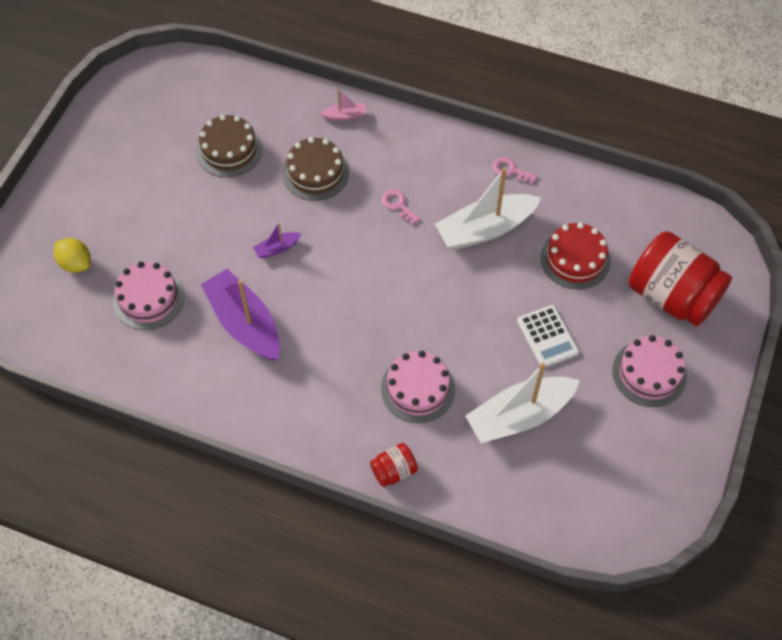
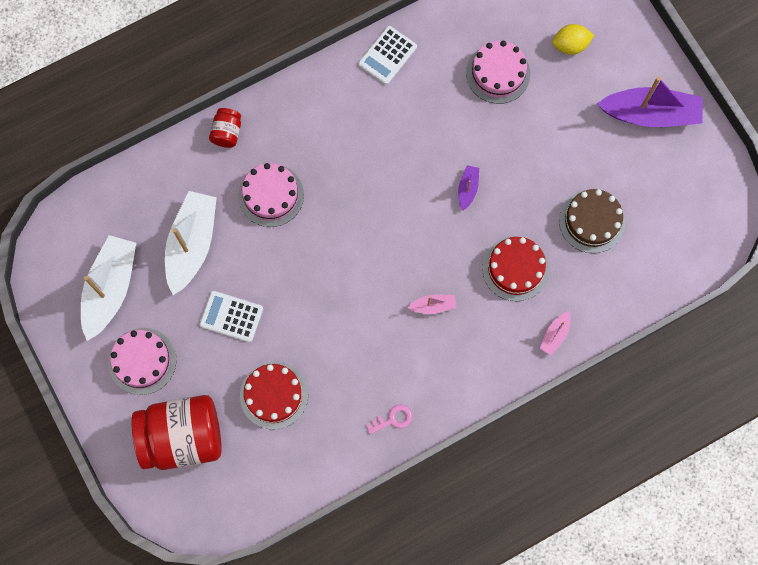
camera: 130 degrees right, 15 degrees up
purple boat [201,269,280,361] -> purple boat moved to [597,77,702,127]
brown cake [282,137,349,201] -> red cake [482,236,549,301]
pink key [382,189,420,224] -> pink boat [407,294,456,314]
white boat [435,168,541,250] -> white boat moved to [81,235,136,341]
none -> white calculator [358,26,417,85]

